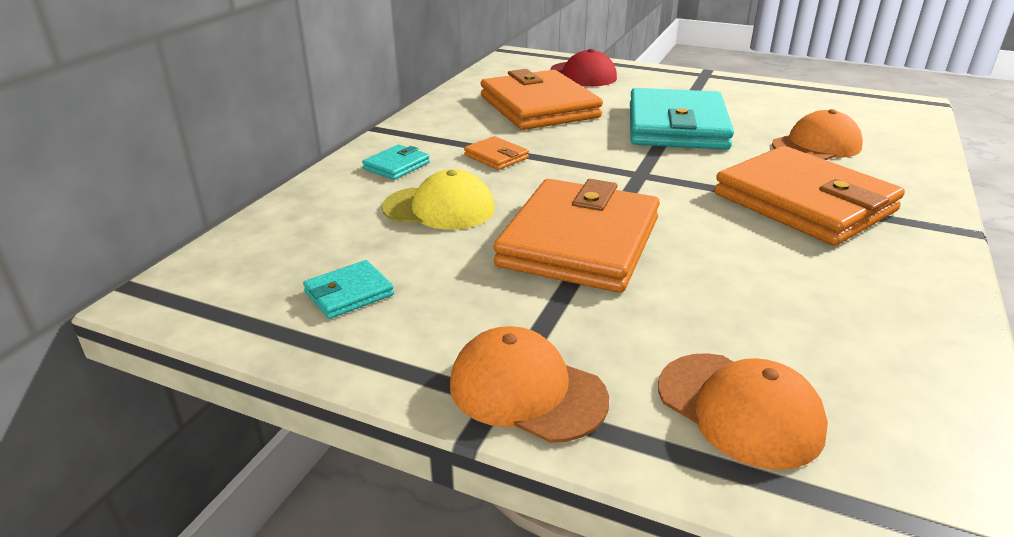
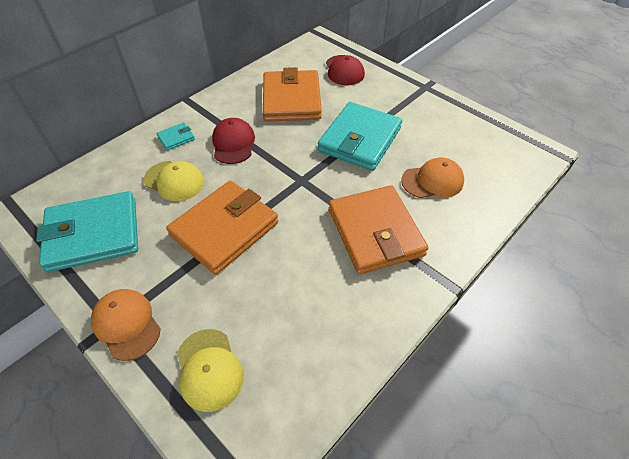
camera: 20 degrees right, 20 degrees up
turquoise wallet [303,260,394,319] -> turquoise wallet [36,191,138,272], size x2.38
orange wallet [464,136,529,170] -> red cap [212,118,255,164]
orange cap [658,353,828,470] -> yellow cap [177,329,244,412]

